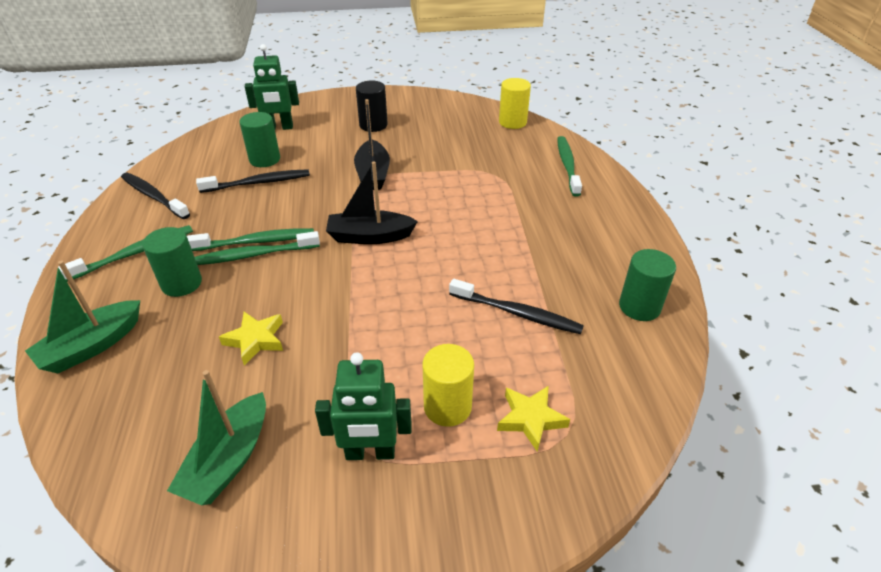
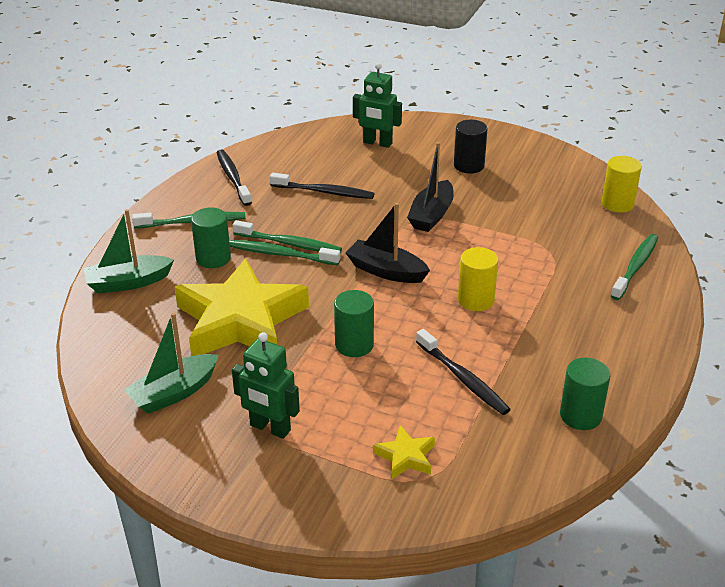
camera: 30 degrees right, 5 degrees down
yellow star [219,312,283,365] -> yellow star [174,258,309,356], size x2.46
green cylinder [240,112,280,167] -> green cylinder moved to [334,290,374,357]
yellow cylinder [422,344,474,427] -> yellow cylinder moved to [458,247,498,311]

